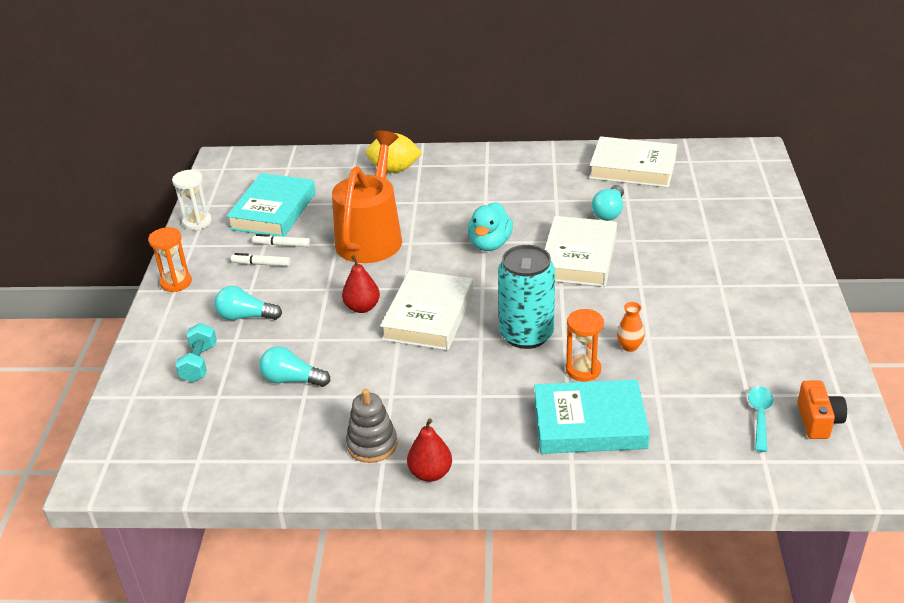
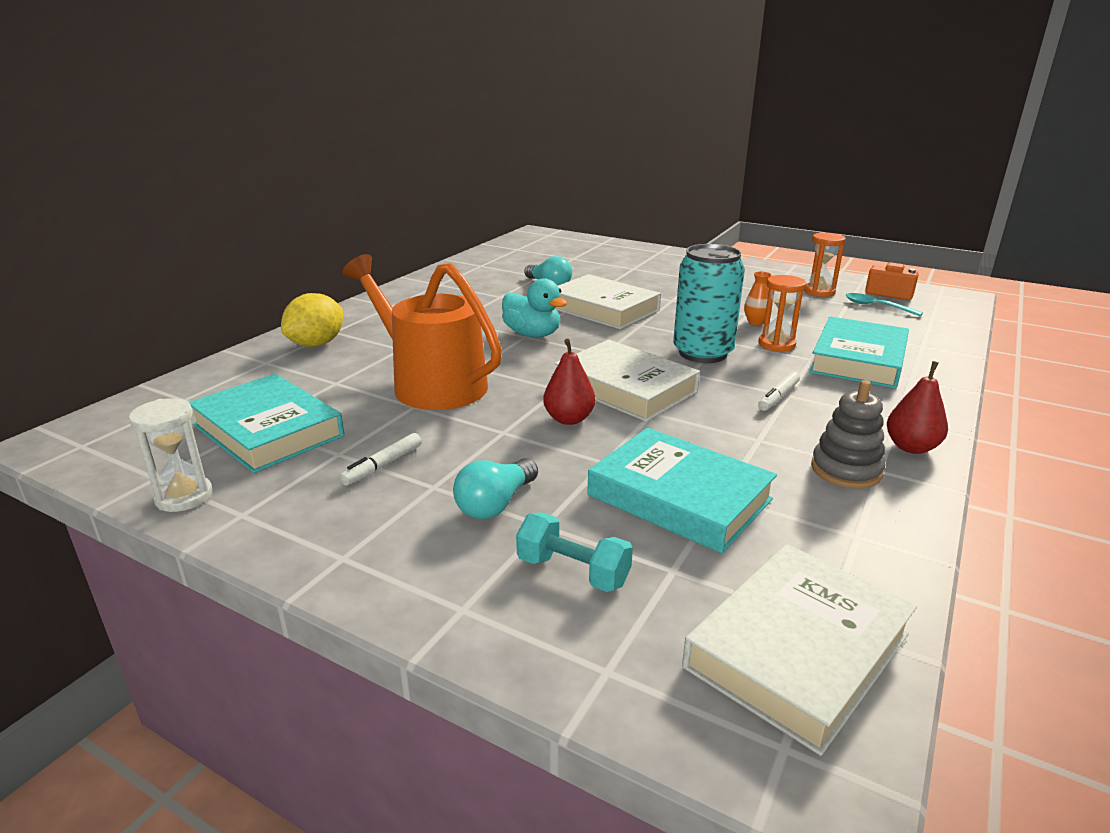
camera: 65 degrees left, 10 degrees down
orange hourglass [148,227,192,292] -> orange hourglass moved to [804,232,846,297]
white marker [252,234,310,247] -> white marker moved to [758,371,800,411]
turquoise light bulb [260,346,330,387] -> turquoise book [587,428,777,554]
white book [589,136,677,187] -> white book moved to [682,544,917,756]

